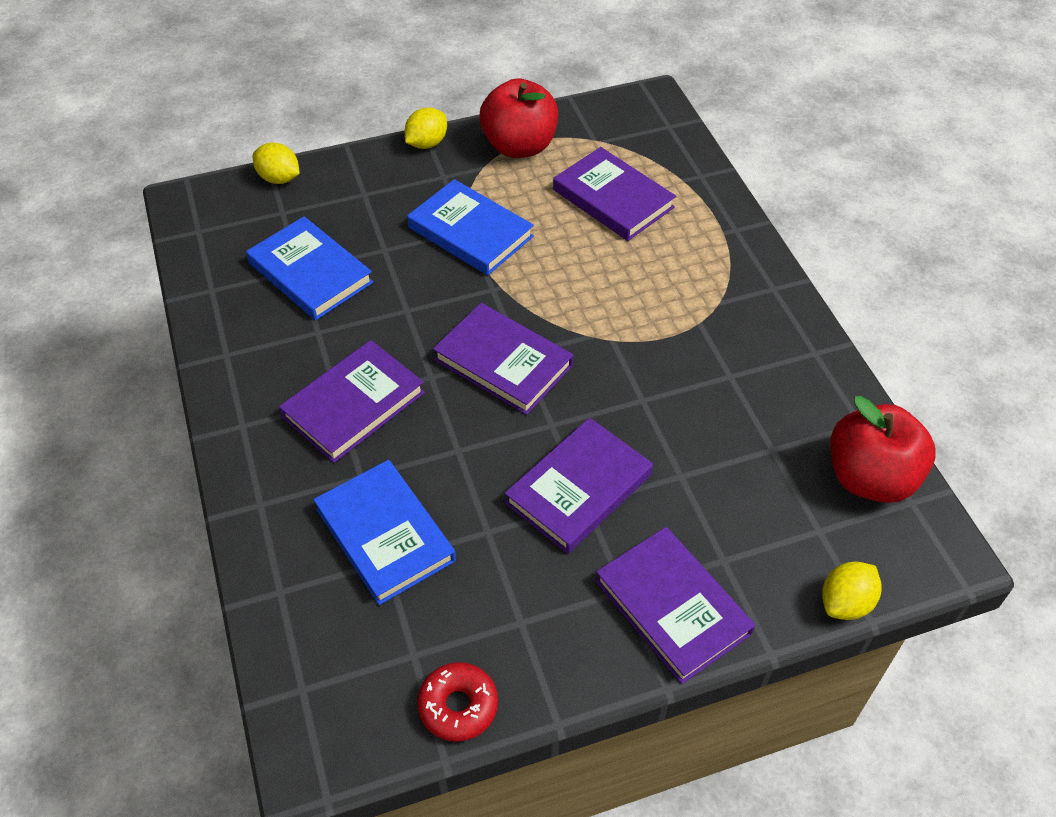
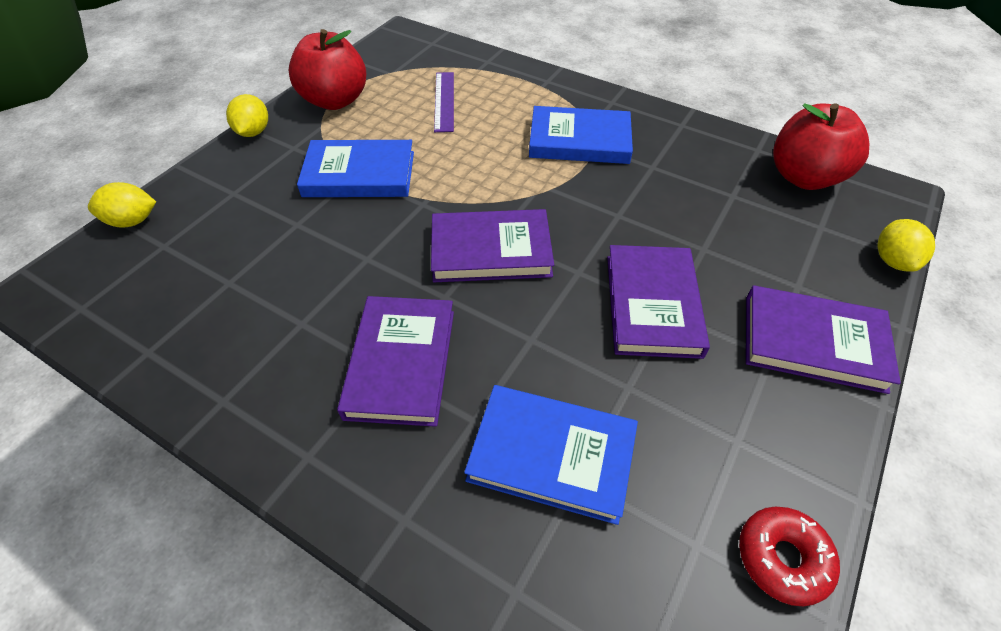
camera: 40 degrees left, 0 degrees up
blue book [246,216,373,320] -> blue book moved to [529,106,633,164]
purple book [553,147,676,241] -> purple ruler [434,72,454,132]

